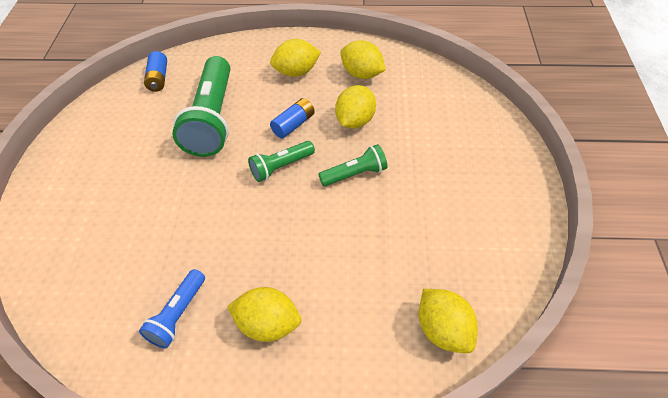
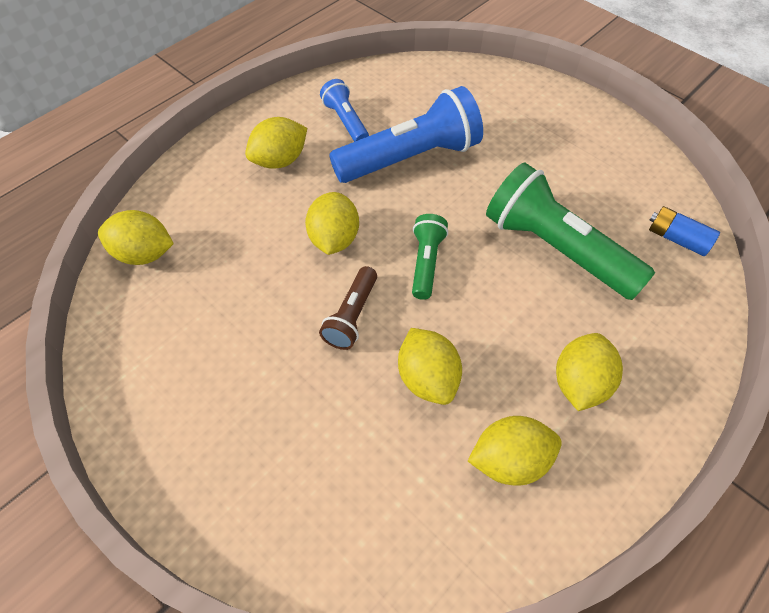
camera: 130 degrees right, 5 degrees up
blue battery [270,98,315,138] -> none
green flashlight [318,144,388,186] -> brown flashlight [319,266,377,350]
none -> yellow lemon [305,192,359,255]
none -> blue flashlight [329,86,483,183]

